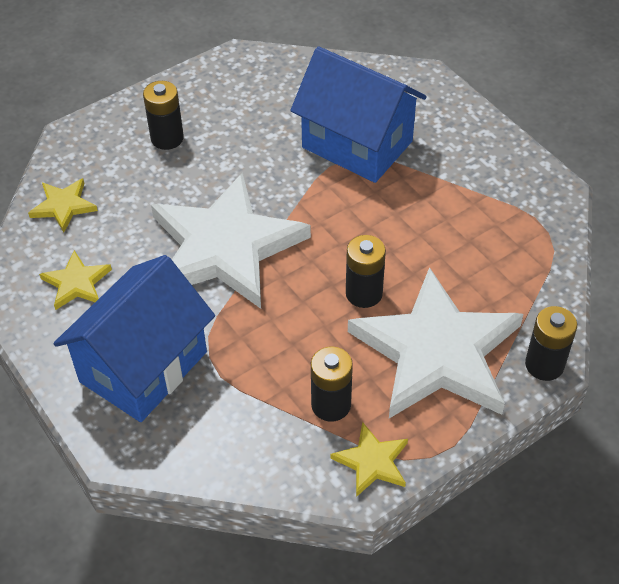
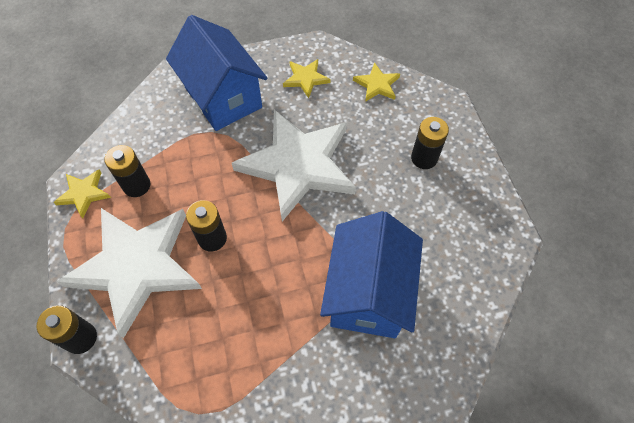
camera: 110 degrees right, 10 degrees up
blue house [290,46,427,183] -> blue house turned 45 degrees counterclockwise [320,211,423,338]

